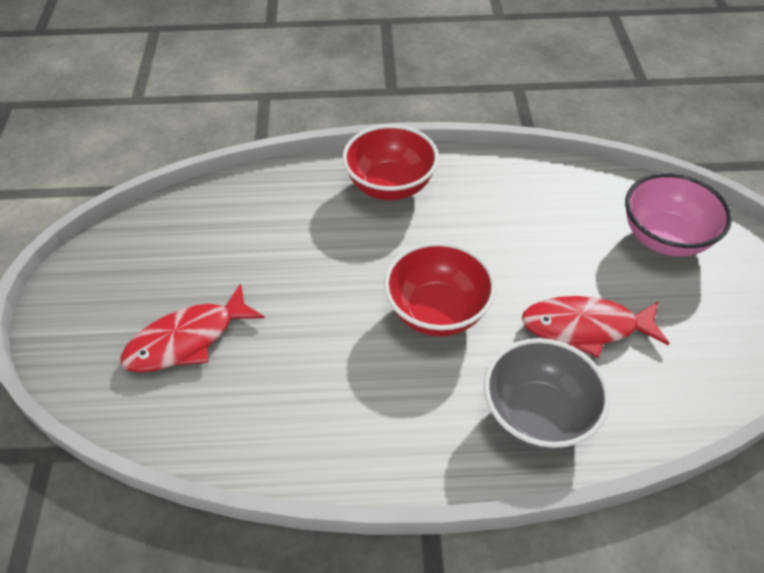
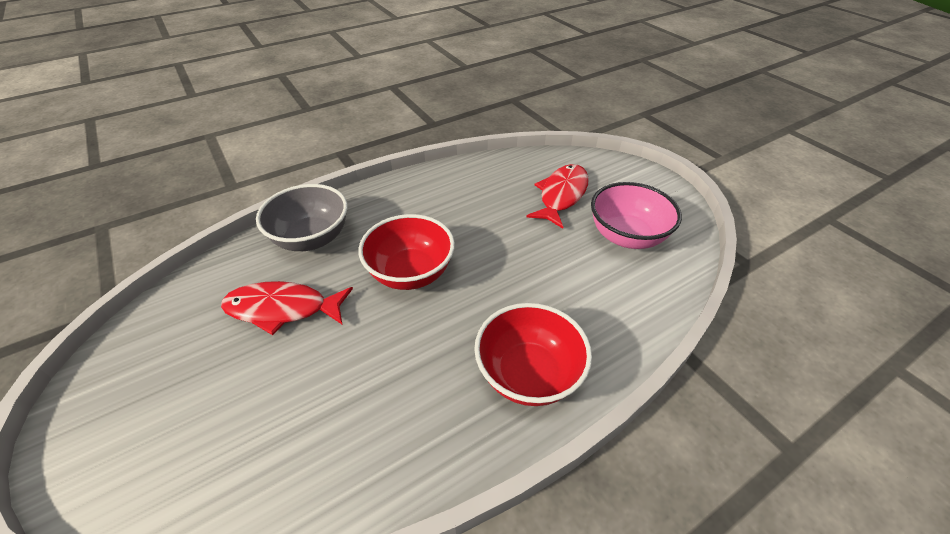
camera: 150 degrees right, 5 degrees down
red fish [521,296,670,358] -> red fish turned 150 degrees counterclockwise [221,281,353,335]
pink bowl [625,173,732,257] -> pink bowl moved to [591,182,682,249]

